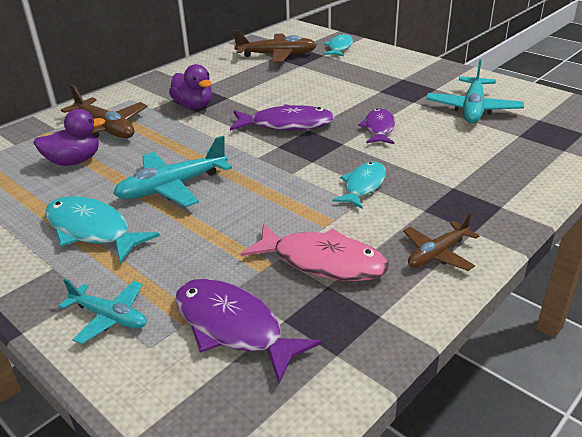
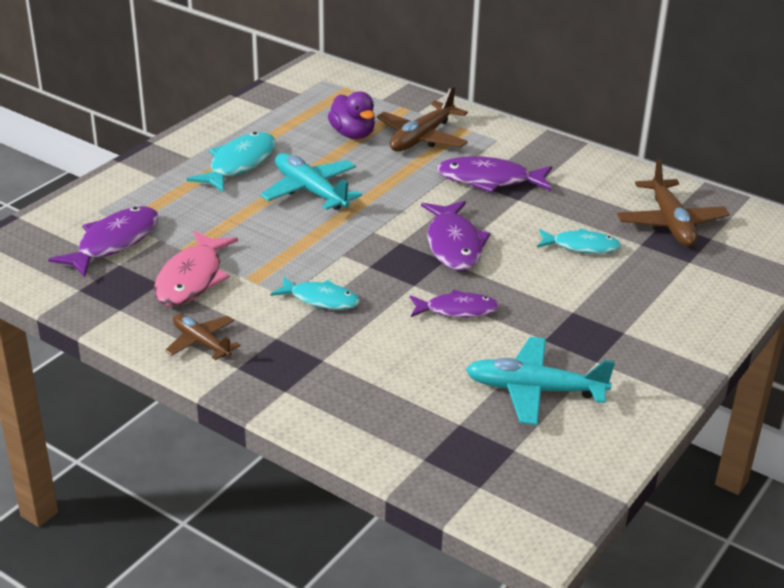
camera: 80 degrees right, 0 degrees up
turquoise plane [59,279,147,344] -> none
purple duck [169,64,212,109] -> purple fish [437,156,552,193]
turquoise fish [323,34,353,56] -> turquoise fish moved to [537,228,622,254]

